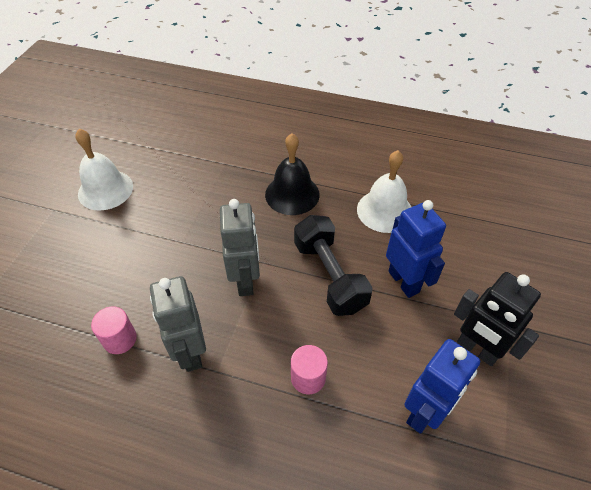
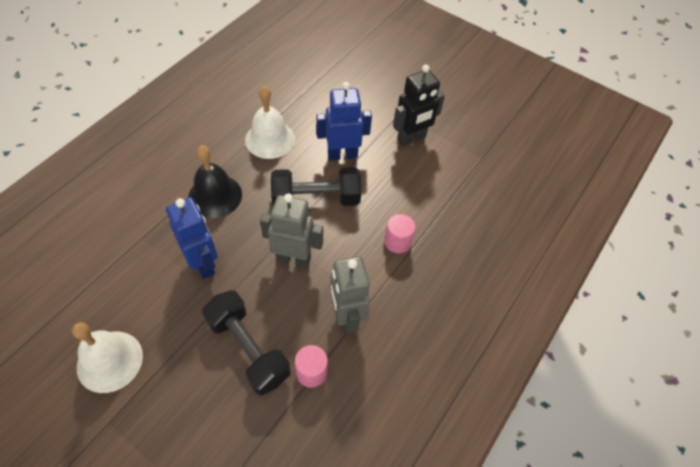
camera: 75 degrees left, 5 degrees up
grey robot [150,276,206,372] -> grey robot turned 75 degrees clockwise [330,256,370,334]
blue robot [404,339,480,434] -> blue robot moved to [166,197,218,279]
none -> black dumbbell [202,290,291,396]

